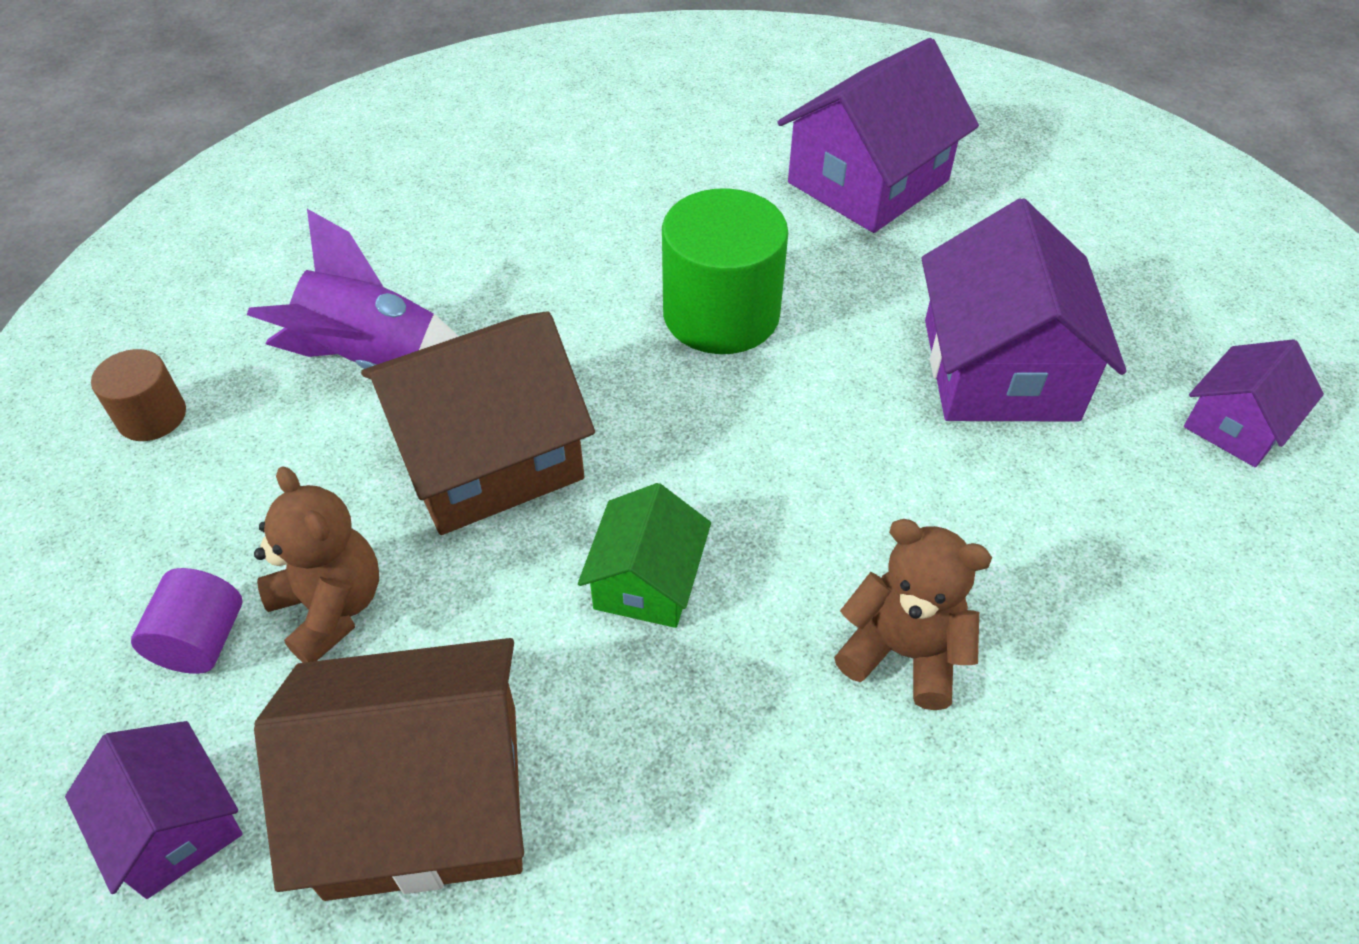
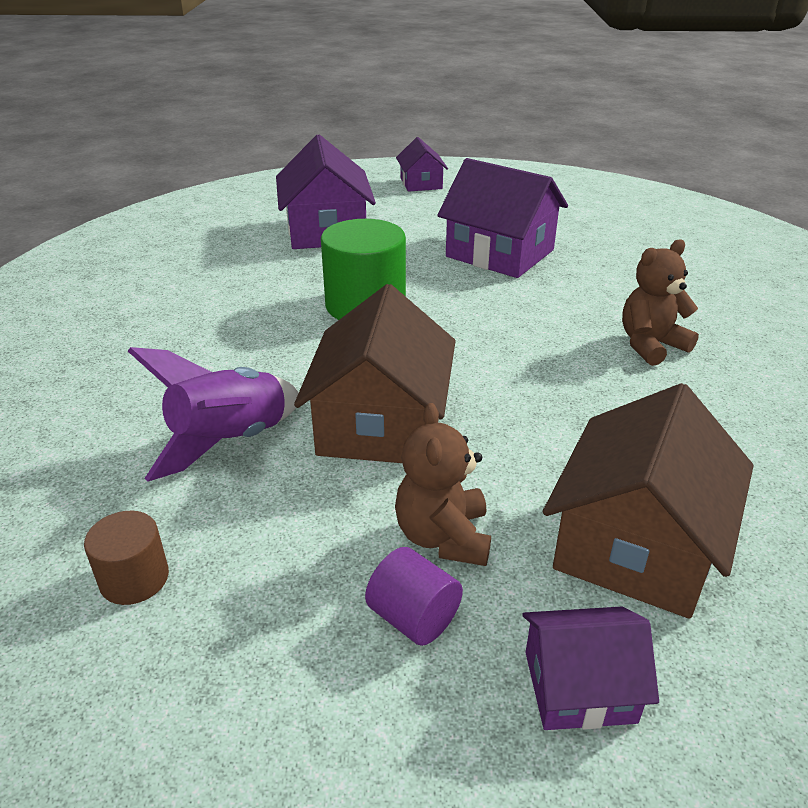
camera: 55 degrees left, 15 degrees down
brown teddy bear [254,466,379,663] -> brown teddy bear turned 90 degrees counterclockwise [395,403,491,566]
green house [578,483,711,628] -> none
purple house [1184,339,1324,467] -> purple house moved to [396,137,448,192]

